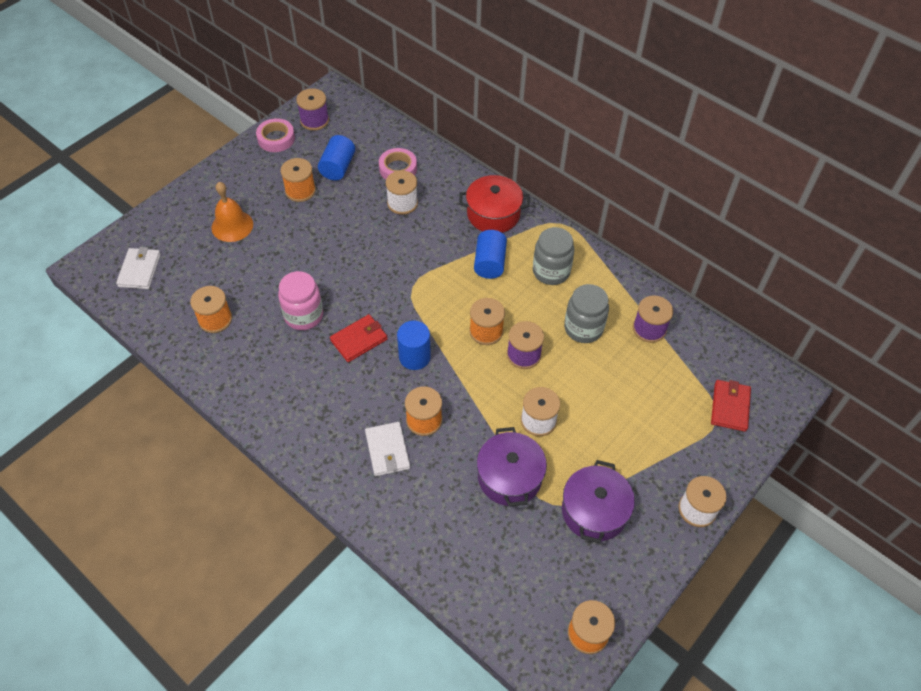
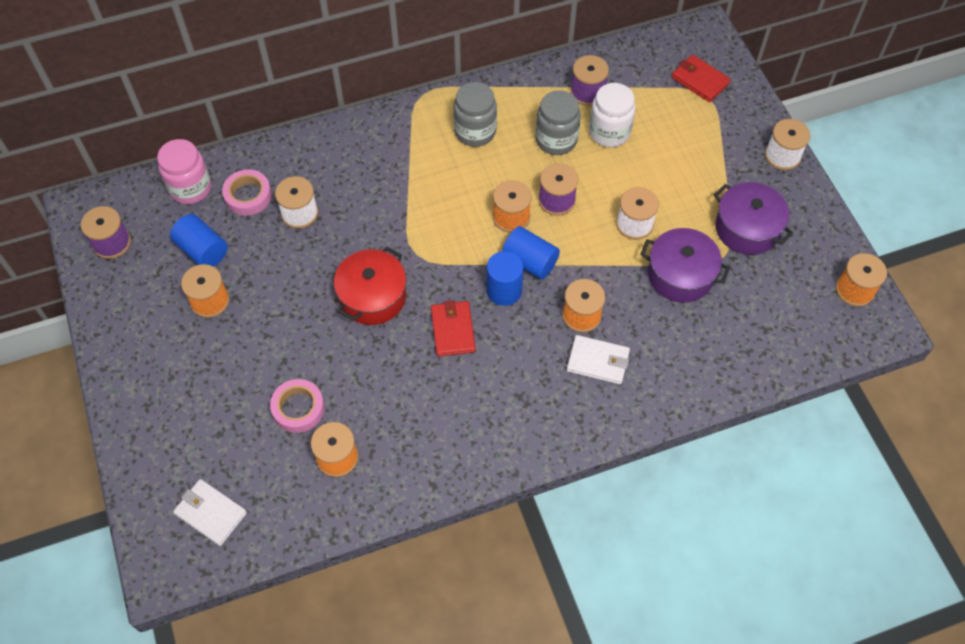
camera: 60 degrees left, 5 degrees up
orange bell [212,182,253,242] -> none
pink tape [256,118,295,152] -> pink tape moved to [270,379,325,433]
pink jar [278,271,323,330] -> pink jar moved to [157,139,211,204]
red pot [459,175,530,233] -> red pot moved to [334,247,406,325]
blue cylinder [474,230,507,279] -> blue cylinder moved to [502,226,560,279]
none -> white jar [589,83,635,147]

